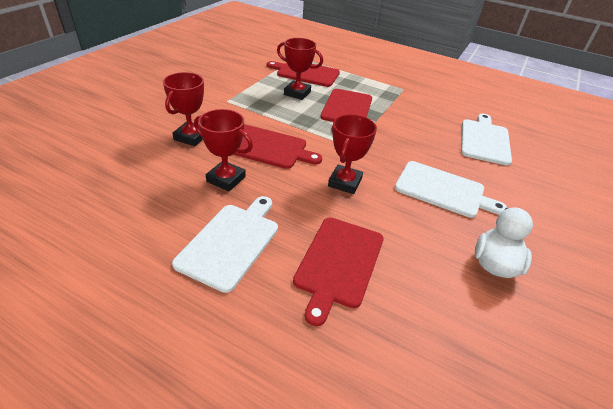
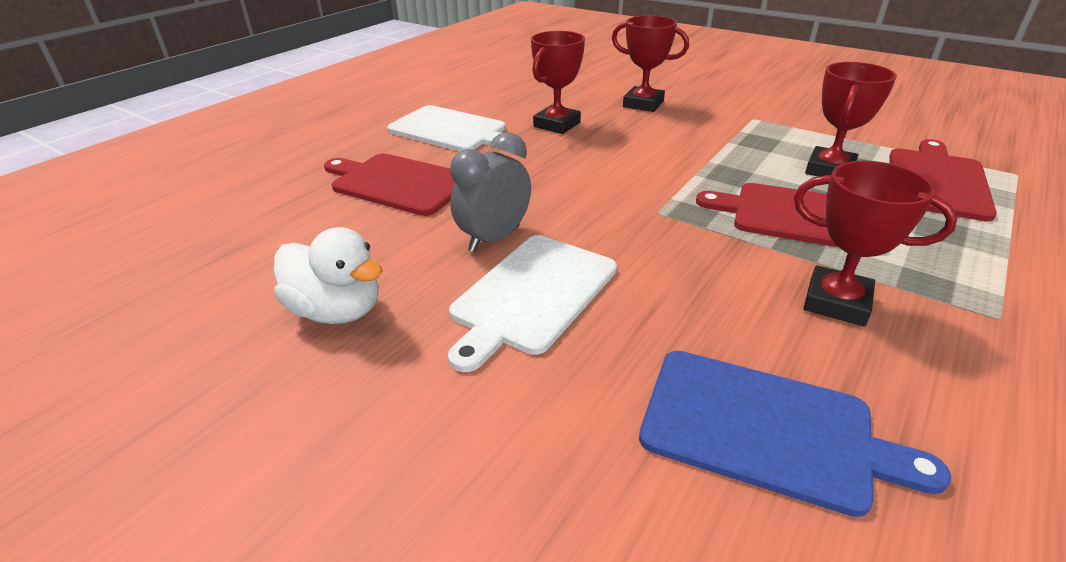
camera: 100 degrees right, 5 degrees down
red cutting board [233,125,322,169] -> none
red trophy [328,114,377,194] -> red trophy moved to [794,161,957,326]
white cutting board [461,114,512,166] -> blue cutting board [639,351,951,517]
none -> grey clock [450,132,531,252]

